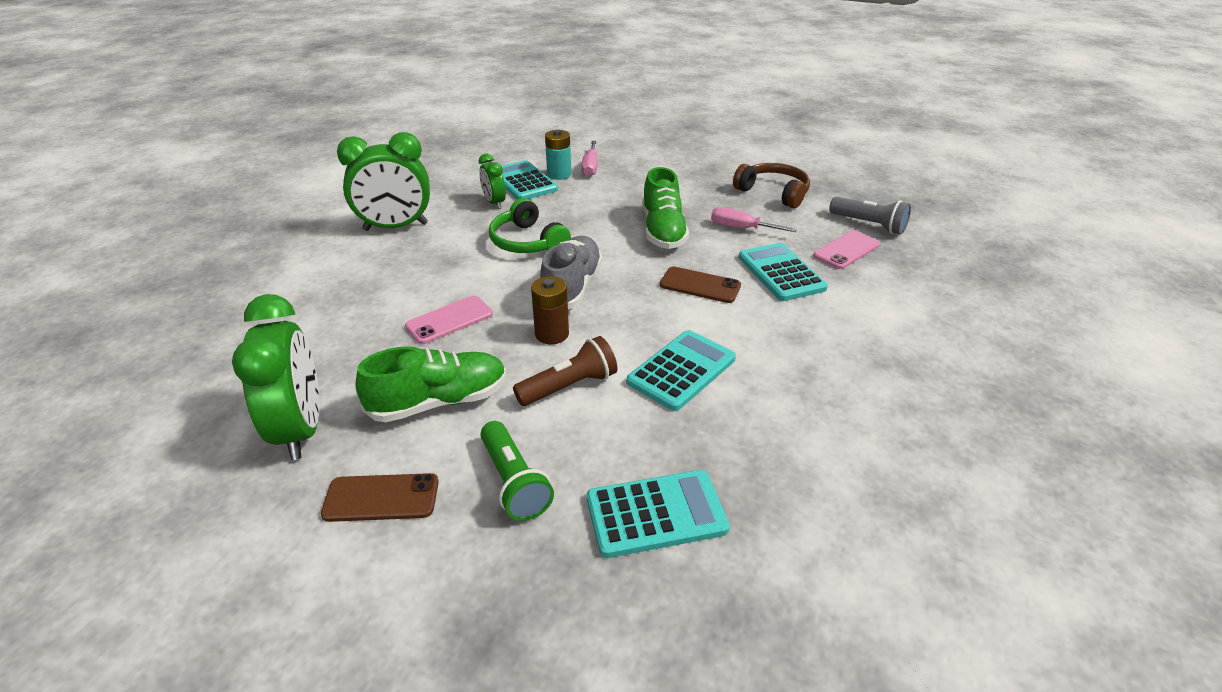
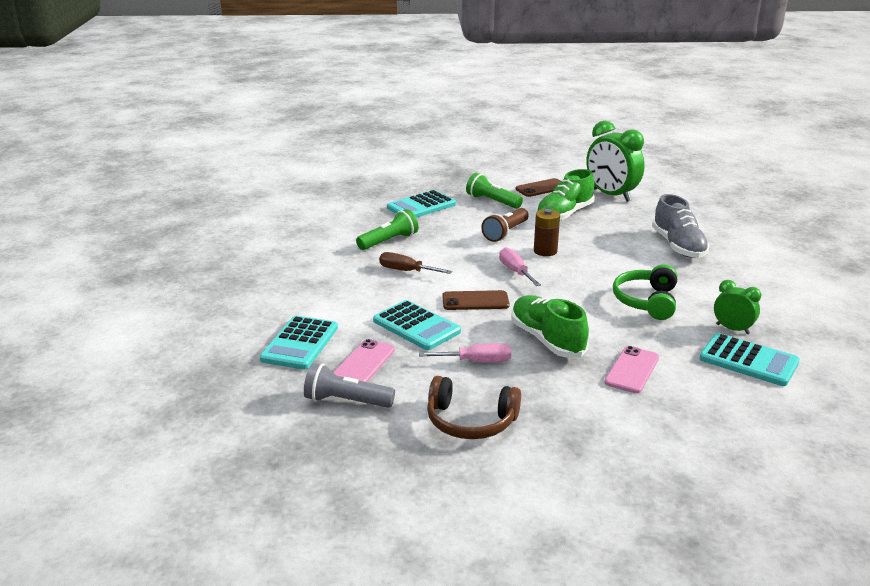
camera: 155 degrees right, 10 degrees down
green clock [337,132,430,231] -> none
pink phone [405,296,493,344] -> pink phone moved to [604,346,659,393]
green headphones [489,198,571,253] -> green headphones turned 105 degrees counterclockwise [613,264,677,320]
grey shoe [540,236,603,309] -> grey shoe moved to [652,194,710,258]
turquoise battery [545,130,571,180] -> none
pink screwdriver [581,141,598,177] -> pink screwdriver moved to [499,247,541,286]
turquoise calculator [627,330,736,411] -> turquoise calculator moved to [260,316,338,369]
none -> green flashlight [356,209,418,250]
none -> brown screwdriver [379,252,452,274]

